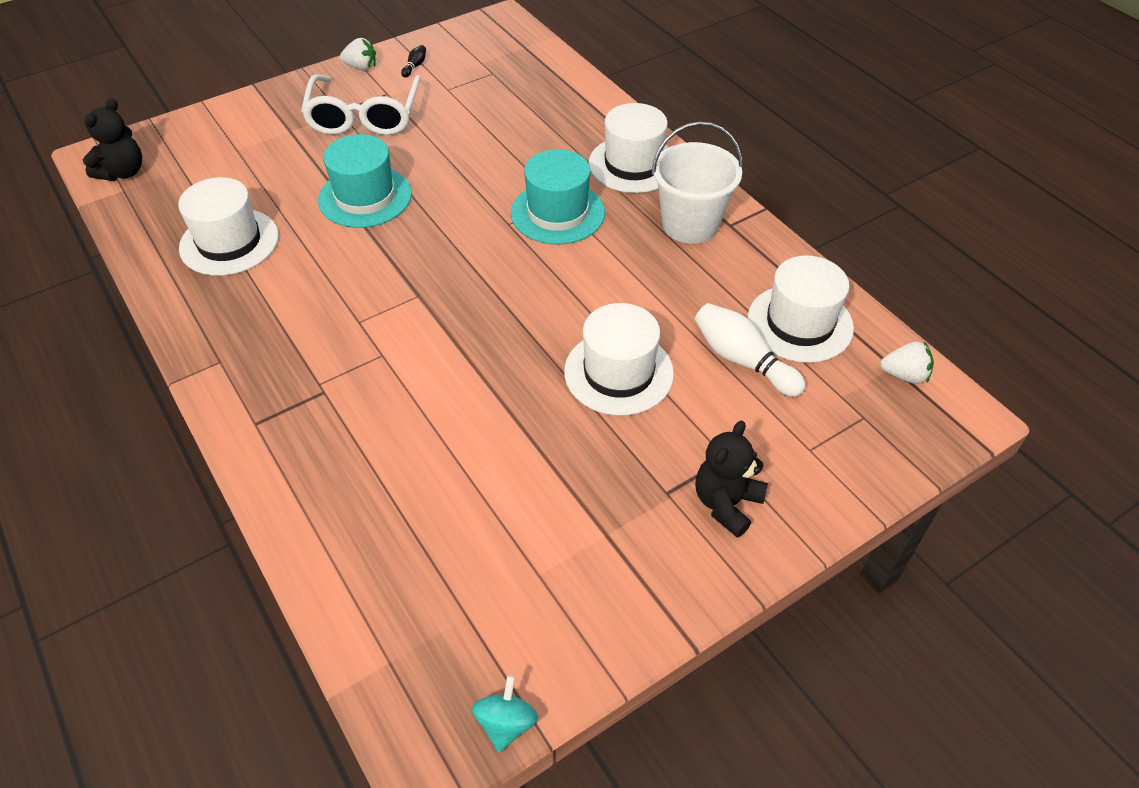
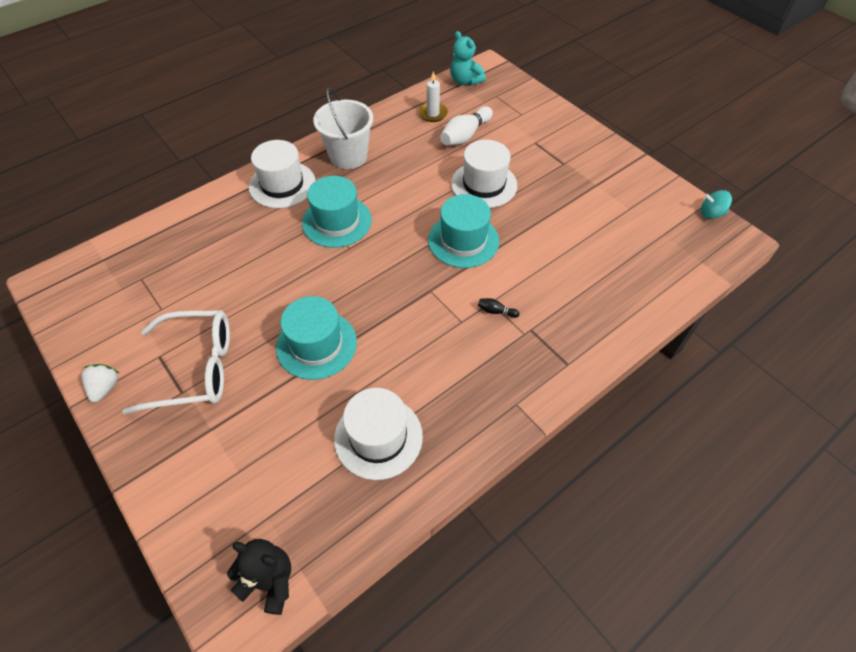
camera: 95 degrees left, 5 degrees up
black bowling pin [401,45,426,78] -> black bowling pin moved to [478,298,519,318]
black teddy bear [696,420,768,538] -> none
white hat [748,255,854,363] -> white candle [418,71,448,122]
white strawberry [880,342,934,384] -> turquoise teddy bear [450,31,486,86]
none -> turquoise hat [428,194,499,268]

